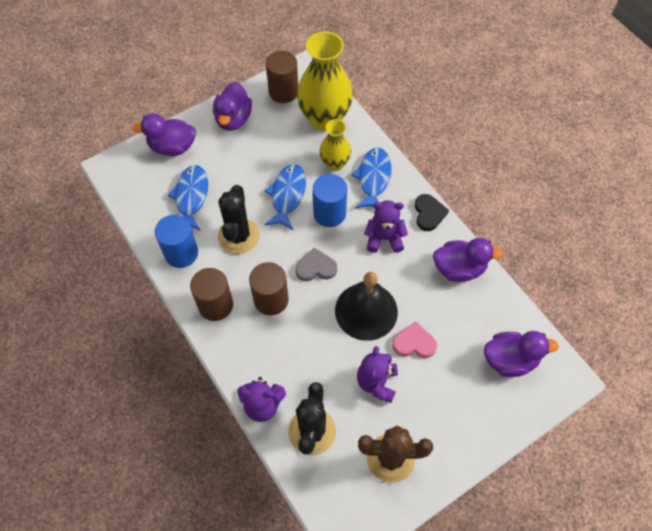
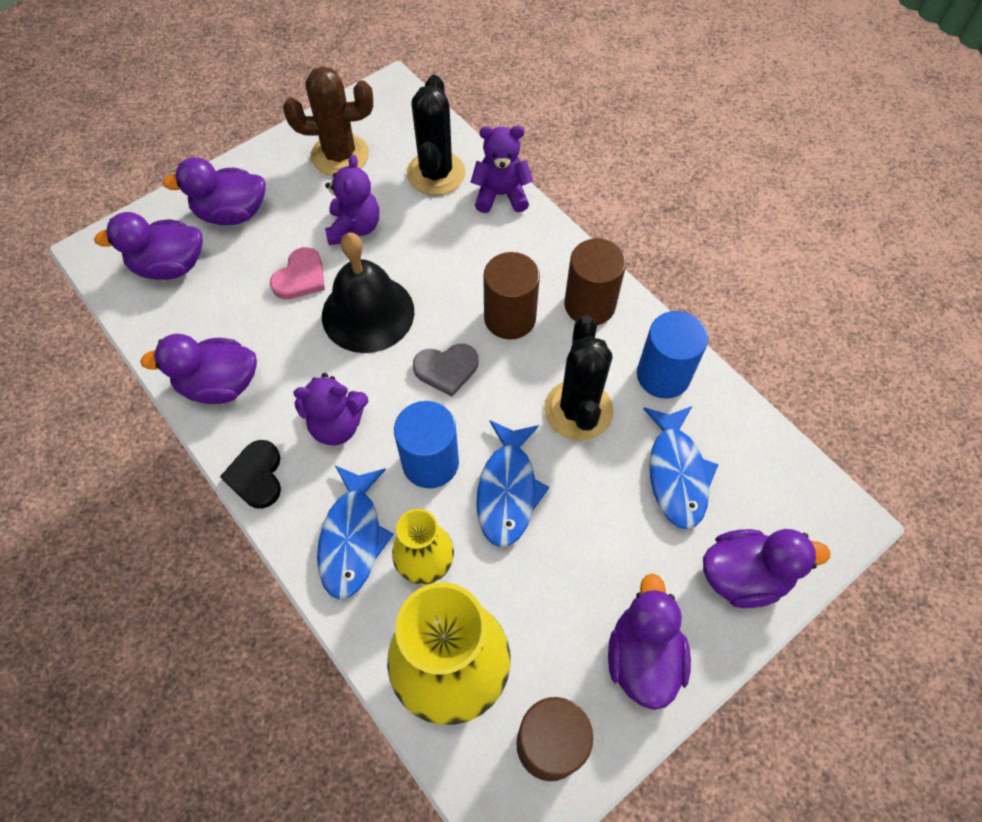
camera: 175 degrees right, 0 degrees up
pink heart [392,322,437,358] -> pink heart turned 60 degrees counterclockwise [270,247,325,299]
none -> purple duck [163,157,266,225]

